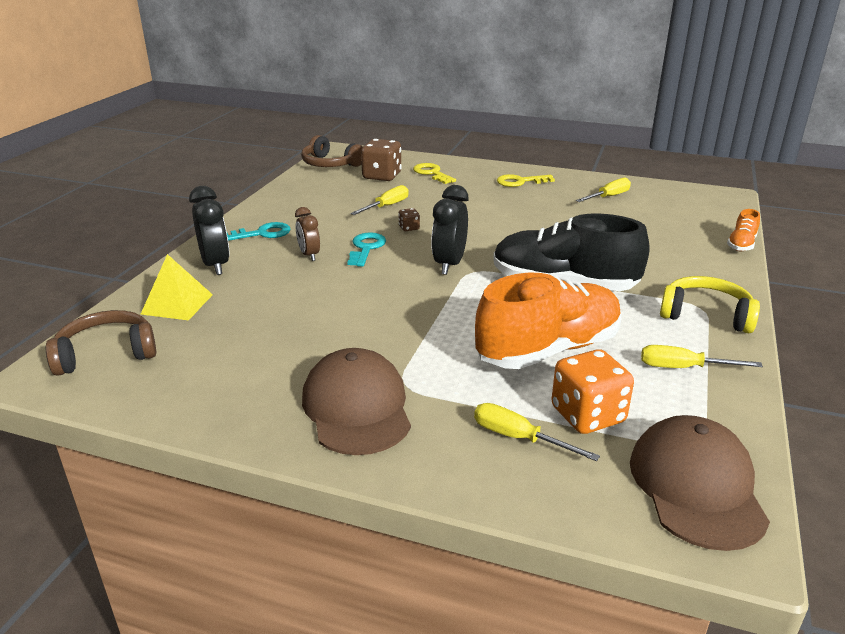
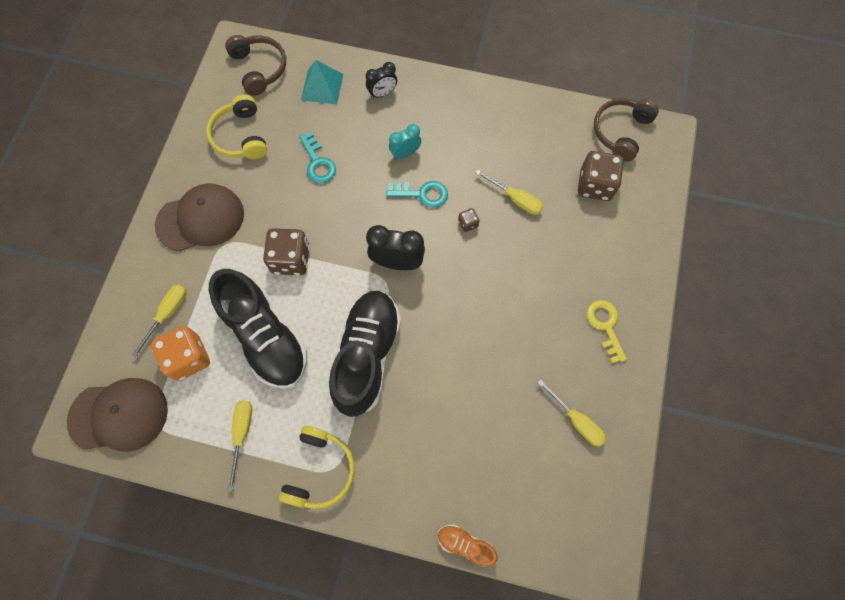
camera: 85 degrees right, 40 degrees up
yellow pyramid [141,254,213,321] -> turquoise pyramid [301,60,343,104]
black clock [189,186,230,275] -> black clock [366,62,397,99], size x0.63
turquoise key [227,222,291,241] -> turquoise key moved to [299,132,336,183]
brown clock [295,207,320,261] -> turquoise clock [389,124,421,160]
yellow key [413,163,456,184] -> none
orange shoe [475,273,622,369] -> black shoe [209,269,308,389]
none -> yellow headphones [206,94,267,159]
none -> brown dice [263,228,310,275]

